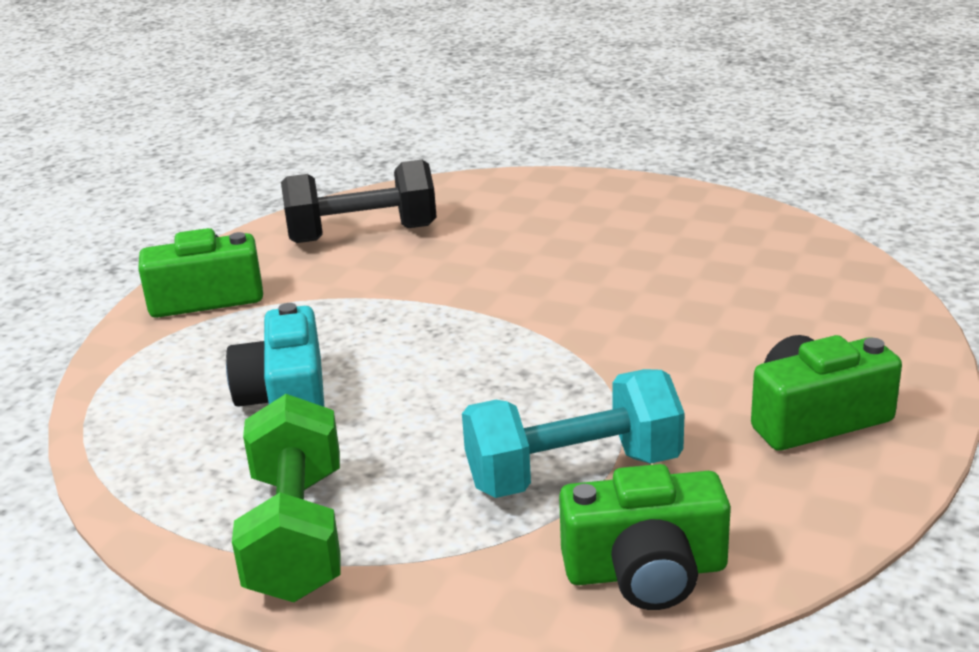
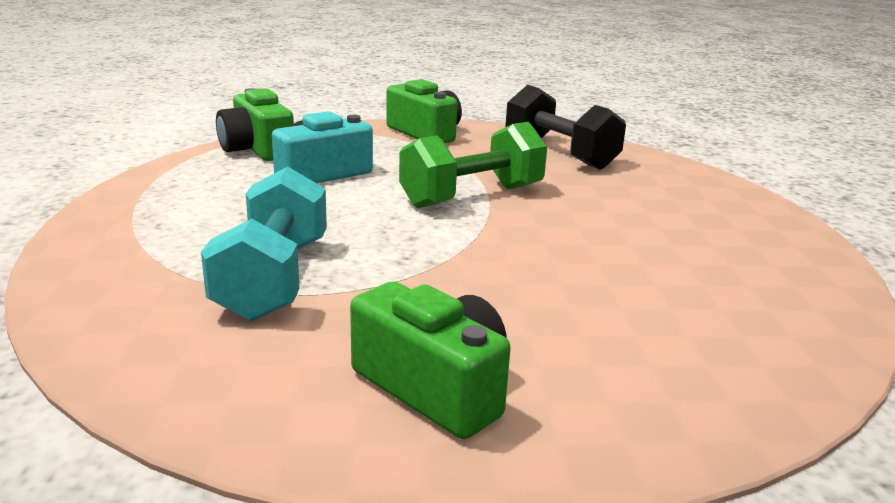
camera: 60 degrees right, 5 degrees down
green dumbbell [232,394,341,602] -> green dumbbell moved to [399,122,547,208]
turquoise dumbbell [462,369,685,498] -> turquoise dumbbell turned 45 degrees clockwise [201,167,327,322]
green camera [559,464,731,610] -> green camera moved to [216,88,294,161]

